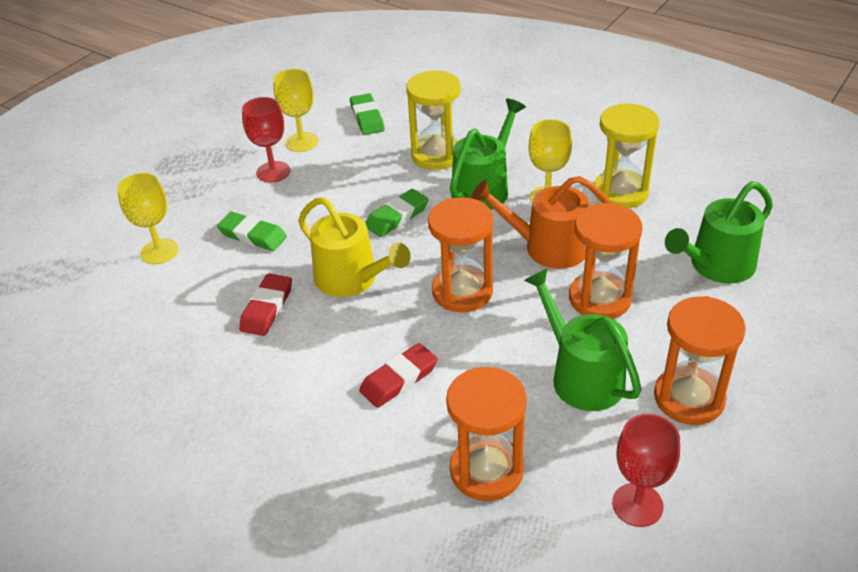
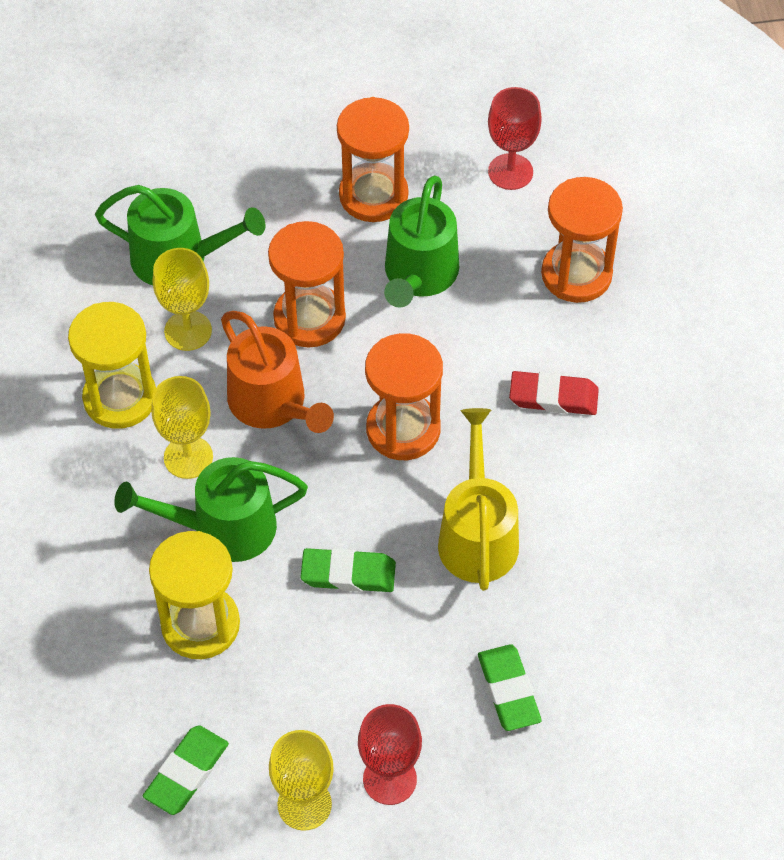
camera: 135 degrees left, 15 degrees up
yellow goblet [117,173,179,264] -> yellow goblet moved to [153,248,212,351]
red eraser [239,274,292,336] -> none

